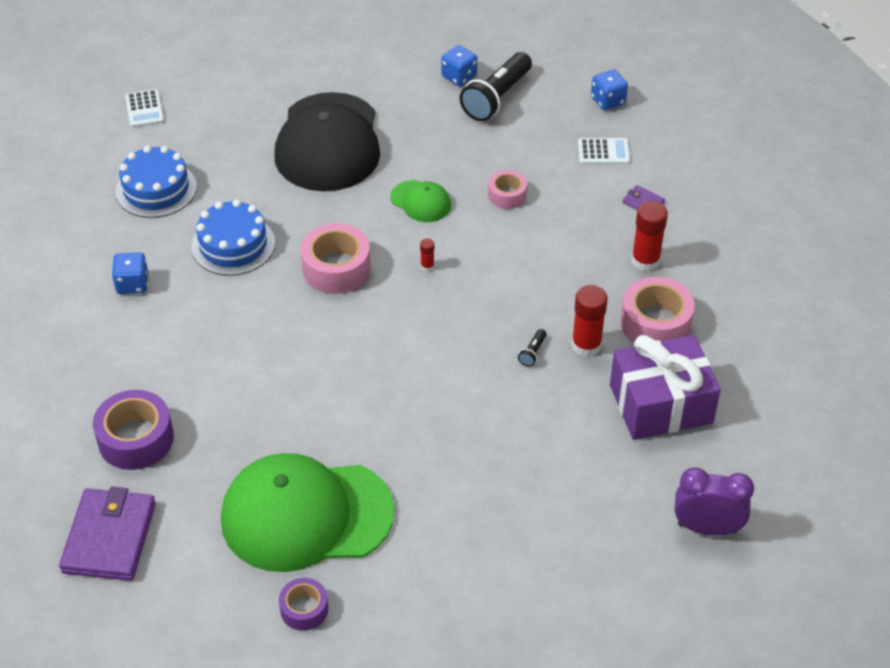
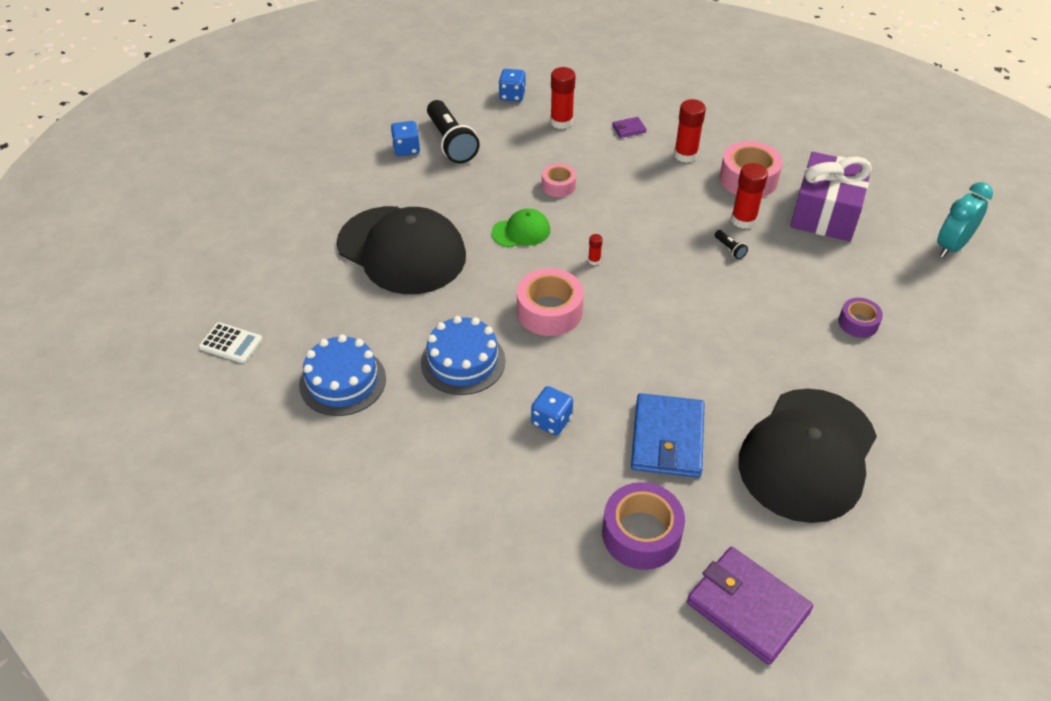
camera: 55 degrees left, 0 degrees up
blue dice [112,252,148,294] -> blue dice moved to [531,386,573,435]
green cap [221,453,395,572] -> black cap [739,389,877,523]
purple tape [279,578,328,631] -> purple tape moved to [838,298,883,338]
white calculator [578,138,630,164] -> red glue stick [550,67,575,129]
purple clock [675,468,754,535] -> turquoise clock [937,182,993,258]
none -> blue wallet [631,393,705,478]

